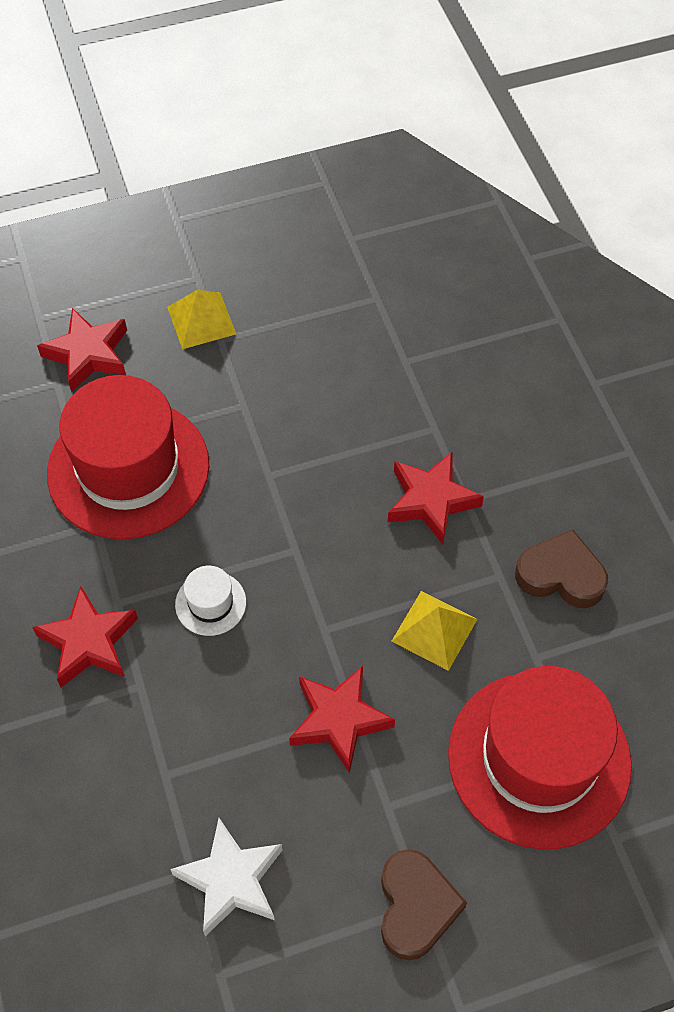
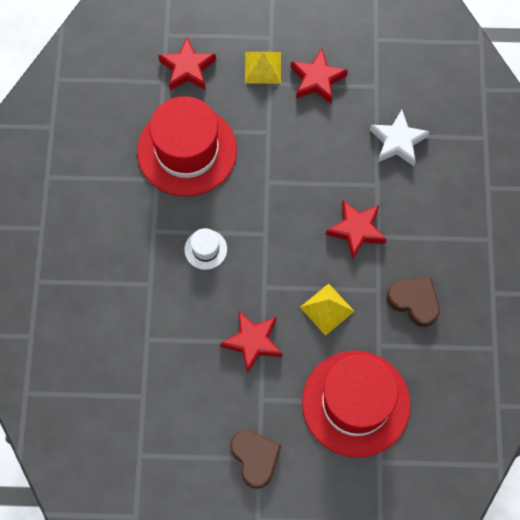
camera: 20 degrees right, 10 degrees up
red star [32,586,138,687] -> red star moved to [290,48,348,104]
white star [170,818,282,936] -> white star moved to [370,110,430,166]
brown heart [381,849,467,960] -> brown heart turned 45 degrees counterclockwise [230,430,281,489]

